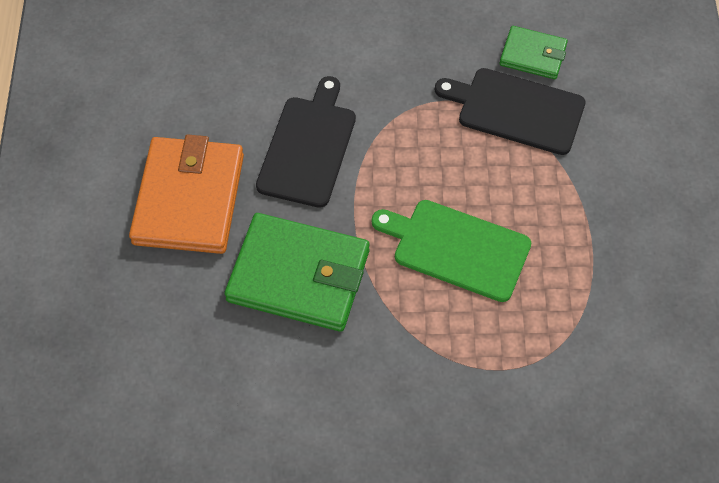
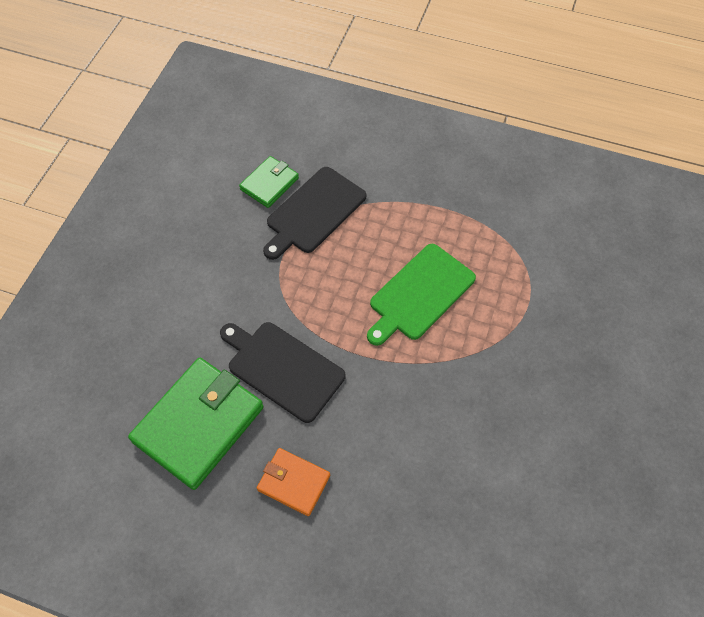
camera: 70 degrees left, 0 degrees up
orange wallet [129,134,244,254] -> orange wallet [257,448,330,516], size x0.53
green wallet [225,213,369,332] -> green wallet moved to [128,358,264,490]

